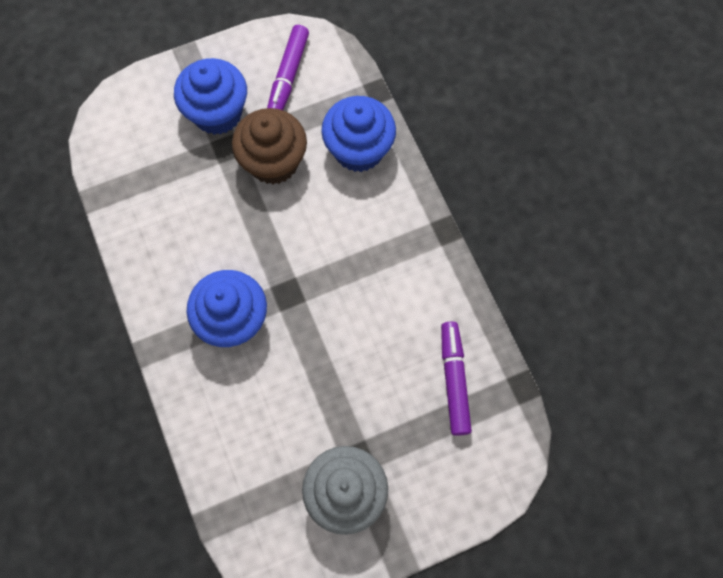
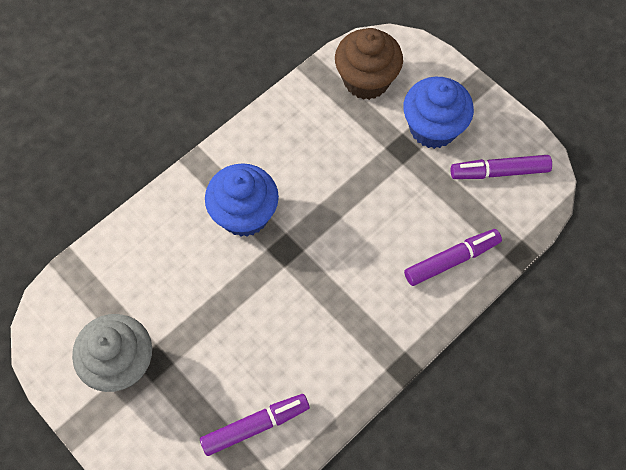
camera: 70 degrees right, 5 degrees down
brown cupcake [232,108,307,185] -> brown cupcake moved to [335,28,403,100]
blue cupcake [321,96,396,172] -> purple marker [404,229,502,286]

